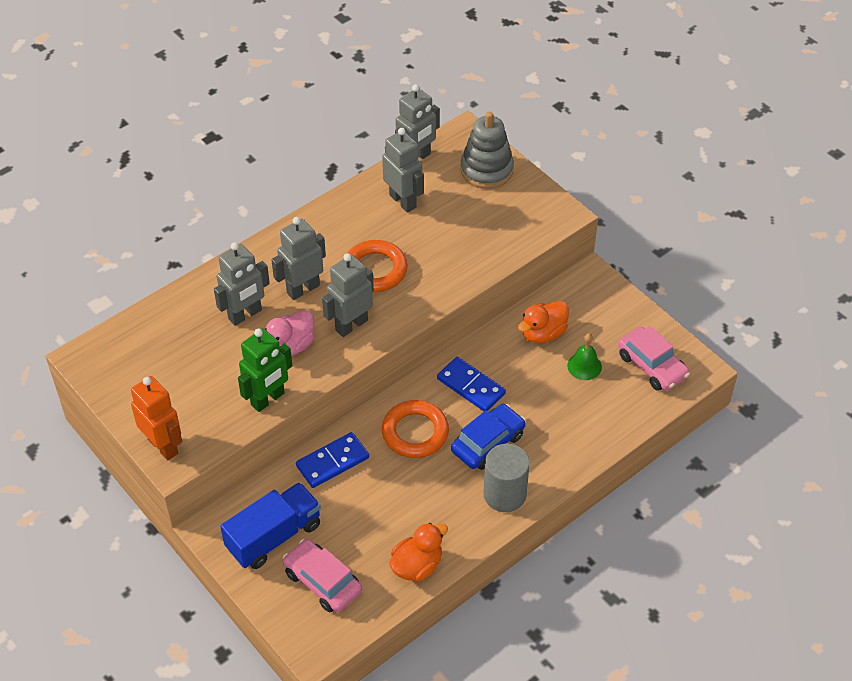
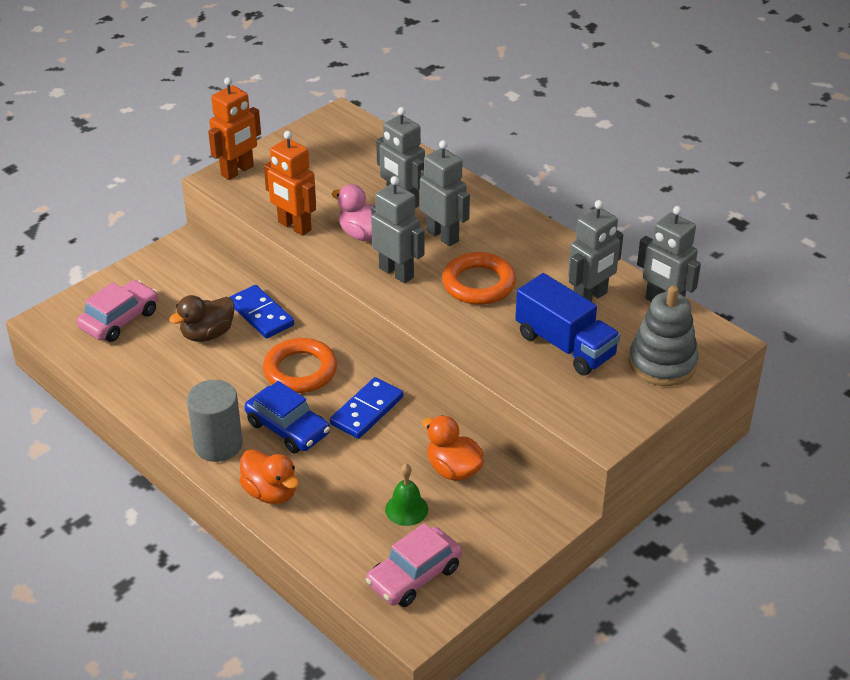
camera: 85 degrees right, 10 degrees down
blue truck [220,482,321,569] -> blue truck moved to [515,273,620,376]
green robot [238,328,293,412] -> orange robot [264,131,316,236]
orange duck [389,523,448,582] -> orange duck moved to [239,449,299,504]
none -> brown duck [169,295,235,342]

